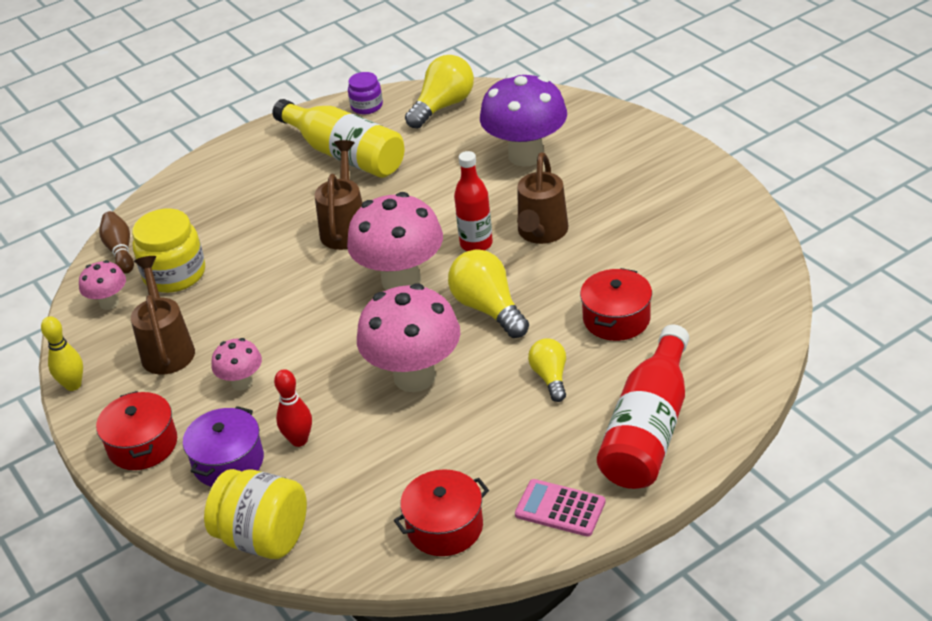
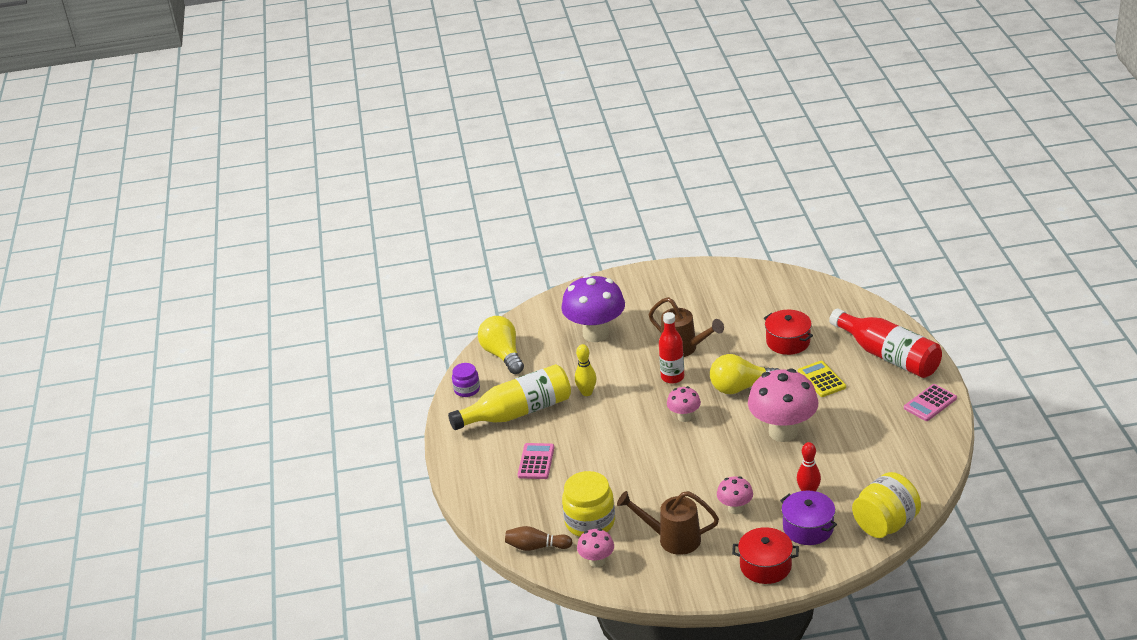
camera: 65 degrees left, 5 degrees down
yellow bowling pin [41,316,83,391] -> yellow bowling pin moved to [575,344,596,396]
brown watering can [315,140,363,250] -> none
pink mushroom [347,192,443,290] -> pink mushroom [667,386,701,422], size x0.50
red pot [394,469,489,556] -> none
yellow light bulb [528,338,566,402] -> yellow calculator [798,361,846,397]
none -> pink calculator [518,443,554,479]

